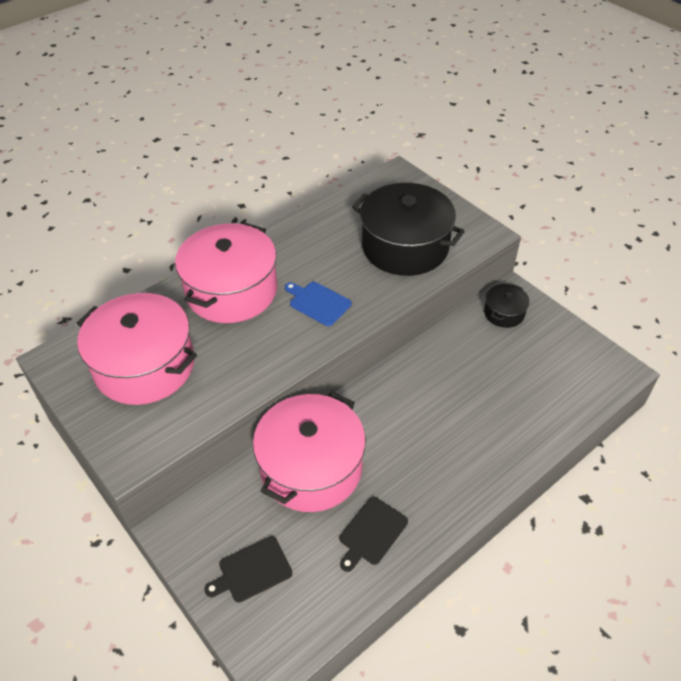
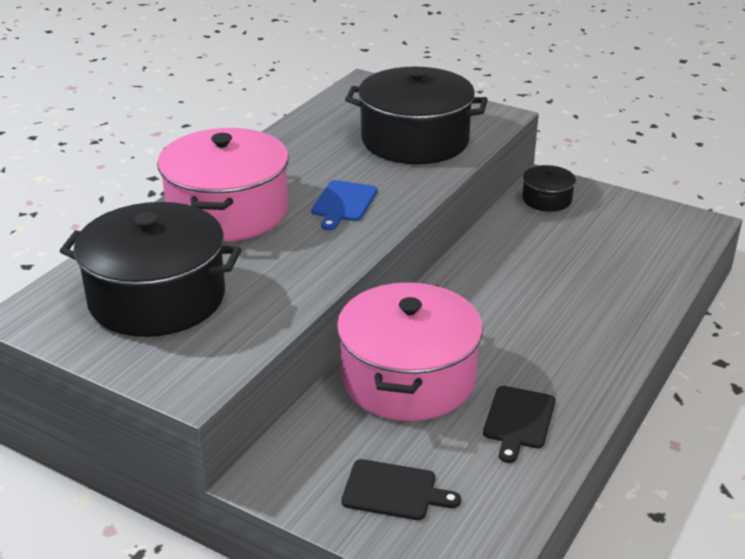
camera: 20 degrees left, 15 degrees down
pink pot [77,293,197,405] -> black pot [60,202,242,337]
black cutting board [204,536,292,603] -> black cutting board turned 120 degrees counterclockwise [341,459,461,520]
blue cutting board [285,282,352,326] -> blue cutting board turned 90 degrees counterclockwise [311,180,377,230]

